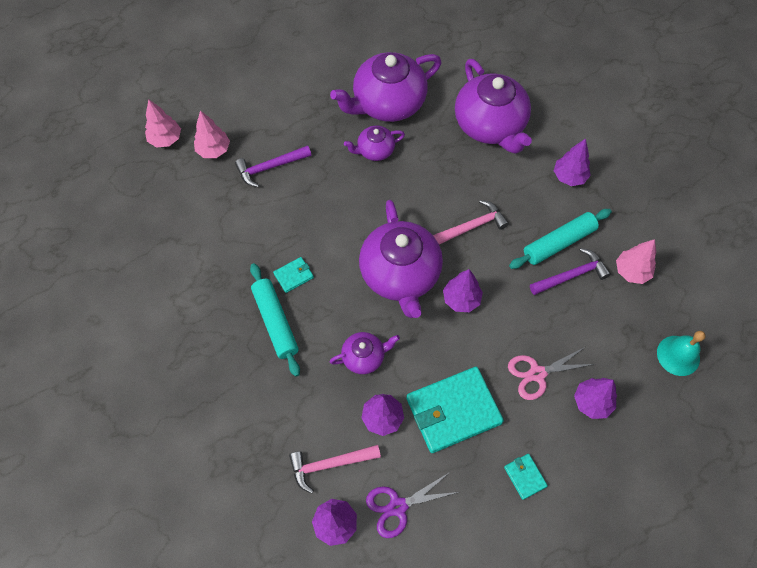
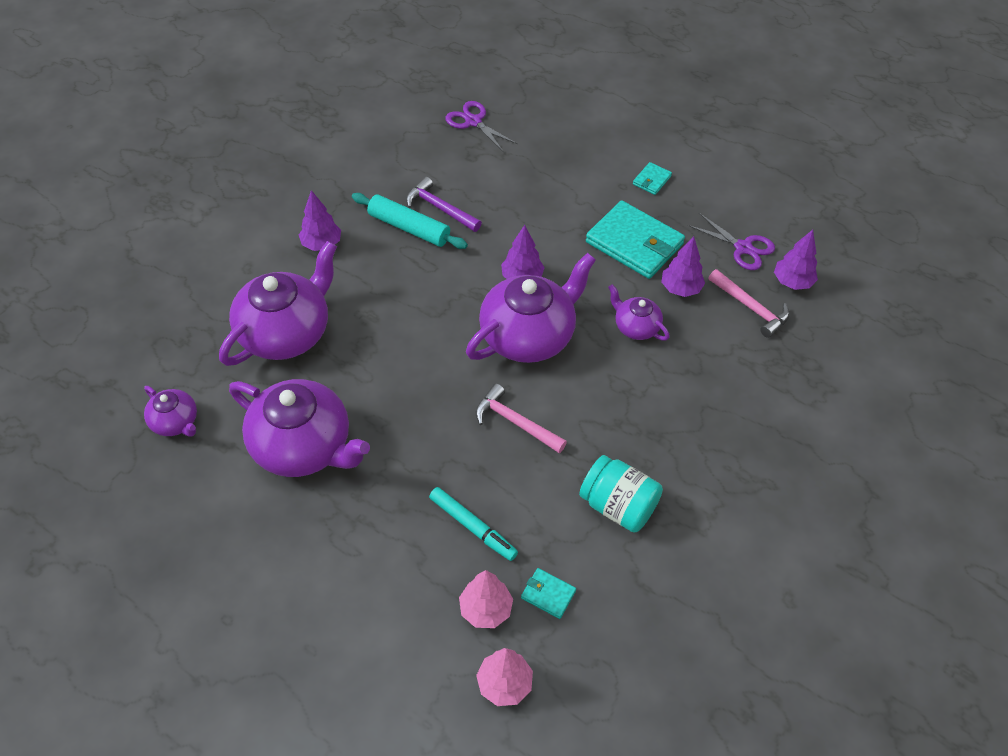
camera: 120 degrees left, 10 degrees down
purple hammer [235,145,311,187] -> turquoise marker [429,487,518,561]
turquoise rolling pin [250,263,300,377] -> none
turquoise wallet [273,257,314,293] -> turquoise wallet moved to [521,568,576,619]
purple teapot [344,126,405,161] -> purple teapot moved to [144,386,197,436]
pink hammer [433,200,509,244] -> pink hammer moved to [476,383,567,453]
pink scissors [508,347,595,400] -> none
purple tree [574,378,617,419] -> none
pink tree [616,239,656,284] -> none
turquoise bell [657,331,706,376] -> purple scissors [445,101,518,152]
none -> turquoise jar [579,455,663,533]

